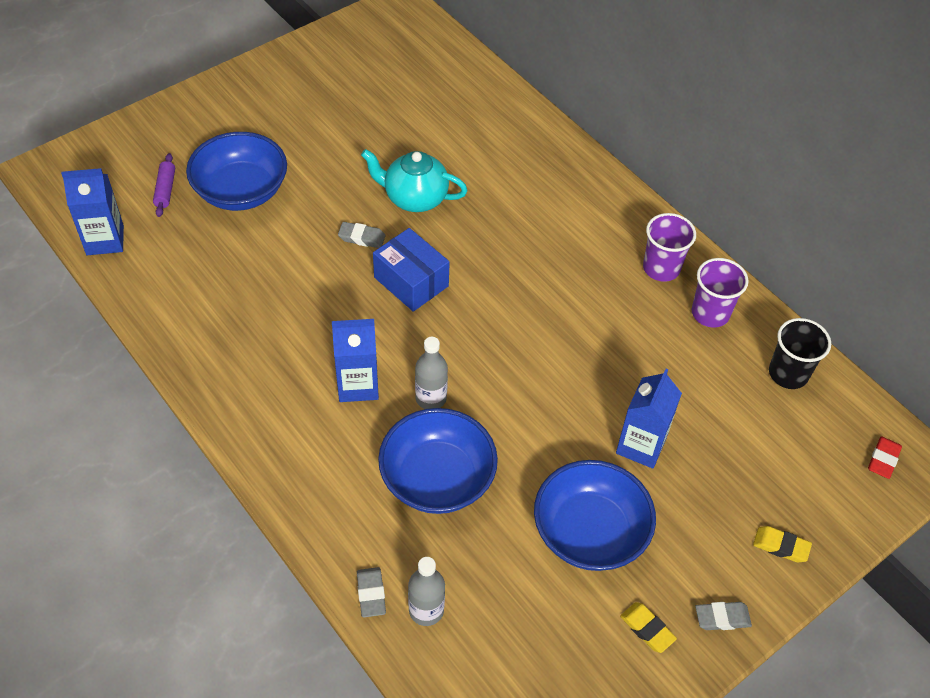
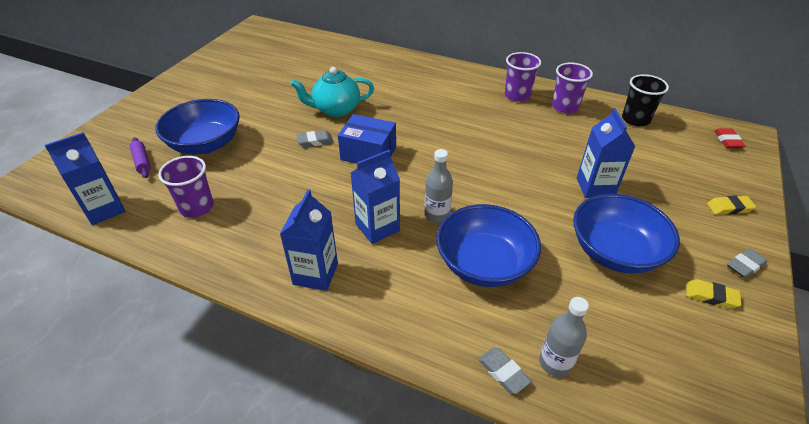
camera: 25 degrees left, 10 degrees down
none -> purple cup [158,156,214,218]
none -> blue carton [280,189,338,291]

